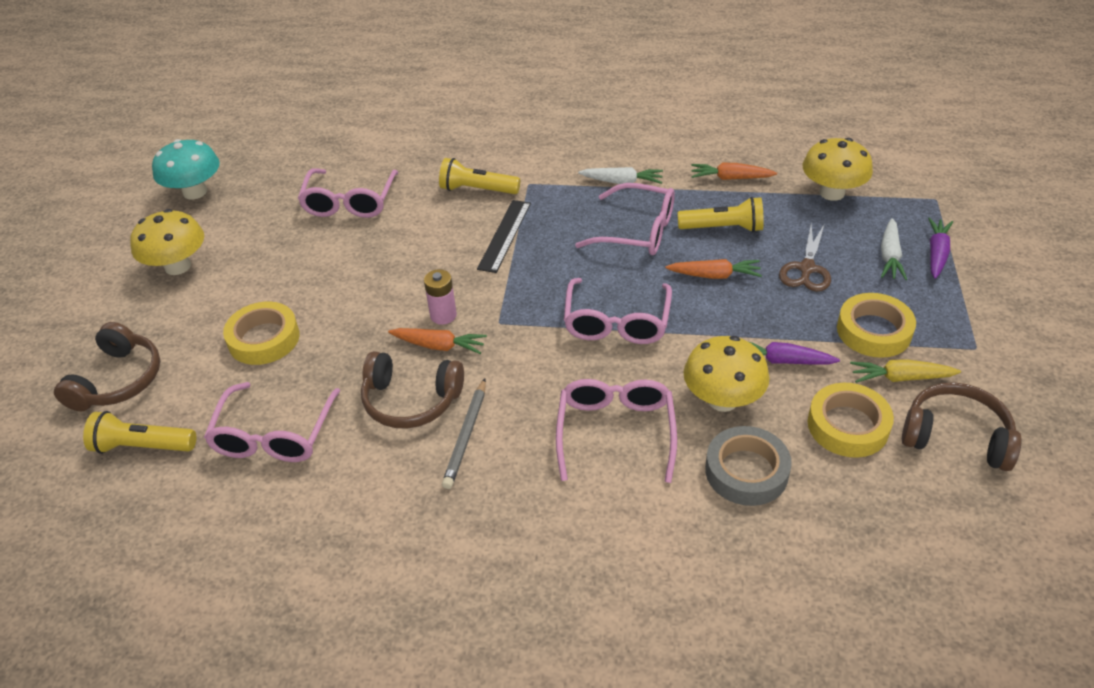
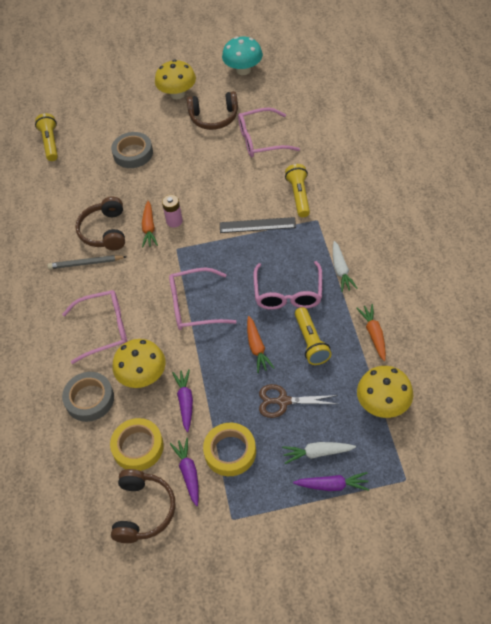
camera: 75 degrees right, 10 degrees up
brown headphones [54,322,160,411] -> brown headphones moved to [187,91,238,130]
pink glasses [204,382,340,462] -> none
yellow tape [223,302,300,365] -> grey tape [111,132,153,168]
yellow carrot [850,359,961,383] -> purple carrot [170,438,199,506]

